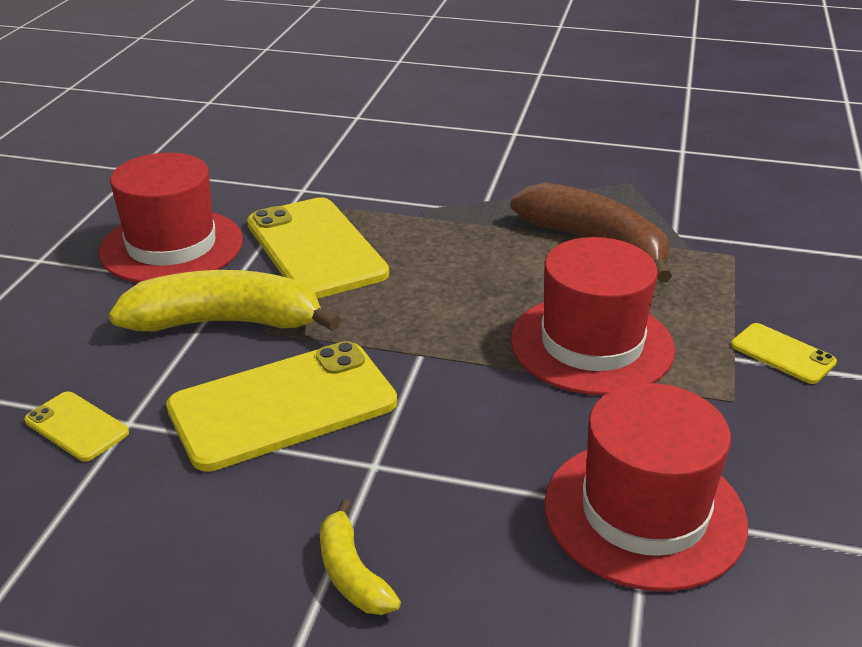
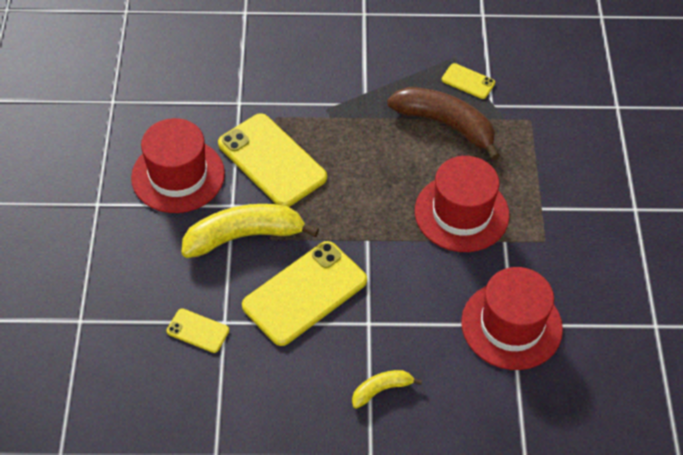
camera: 15 degrees left, 20 degrees up
yellow banana [320,499,401,615] -> yellow banana turned 105 degrees clockwise [352,370,422,409]
yellow phone [731,323,837,384] -> yellow phone moved to [442,63,495,99]

